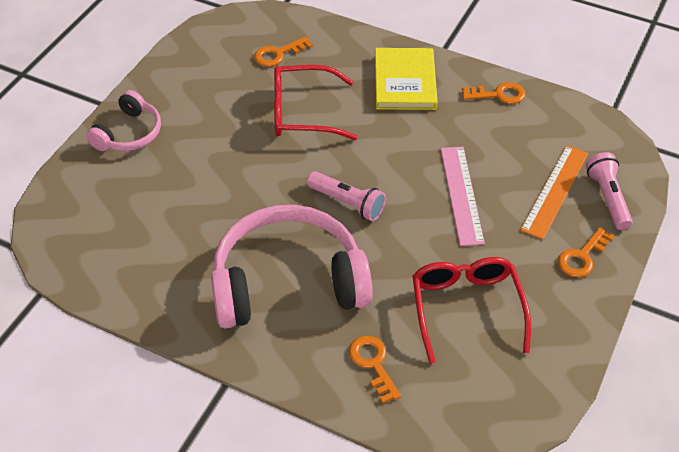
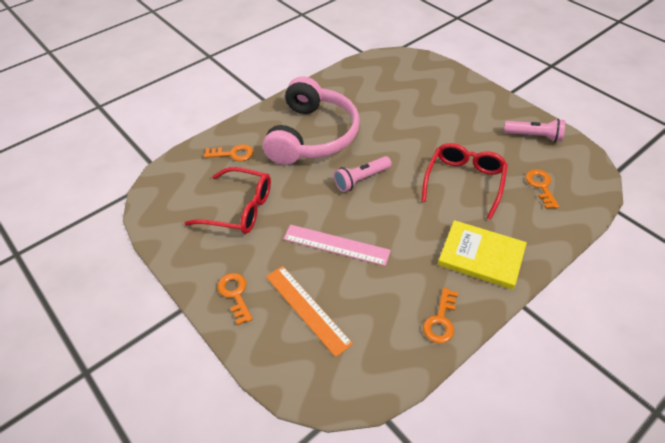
camera: 115 degrees right, 0 degrees up
pink headphones [86,90,161,151] -> none
pink flashlight [586,152,633,230] -> pink flashlight moved to [504,119,565,142]

